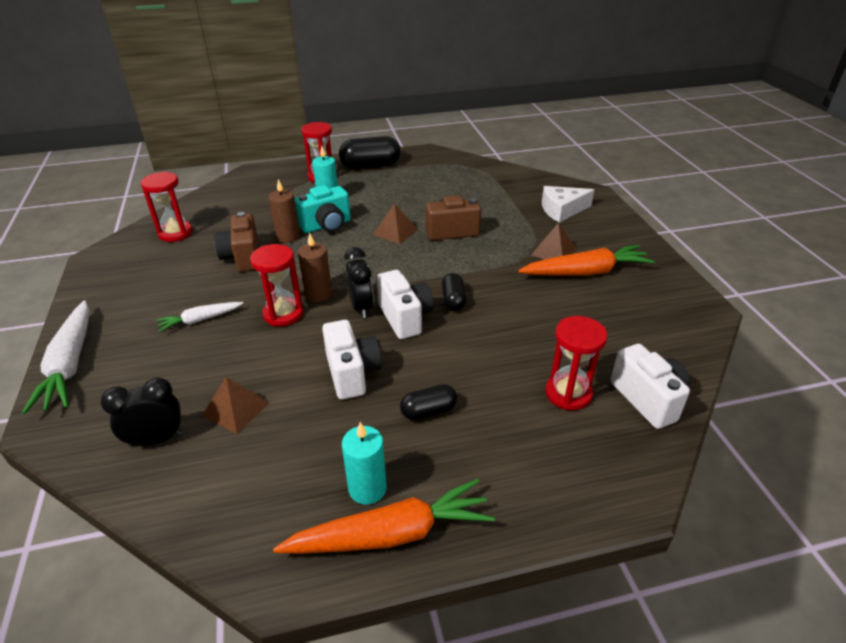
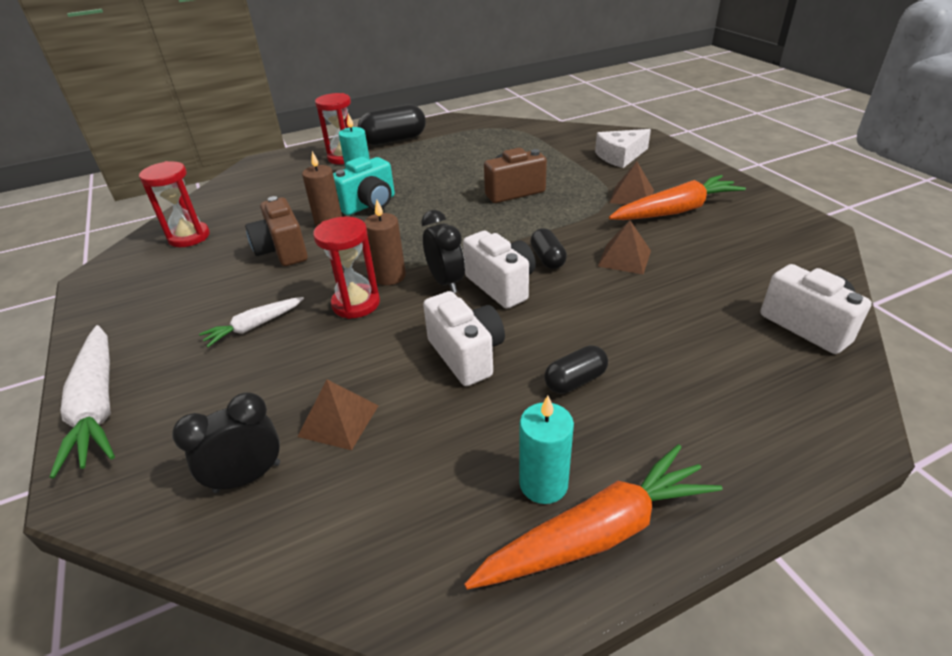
camera: 10 degrees left, 0 degrees up
brown pyramid [373,203,418,244] -> brown pyramid moved to [597,220,651,275]
red hourglass [545,316,607,410] -> none

